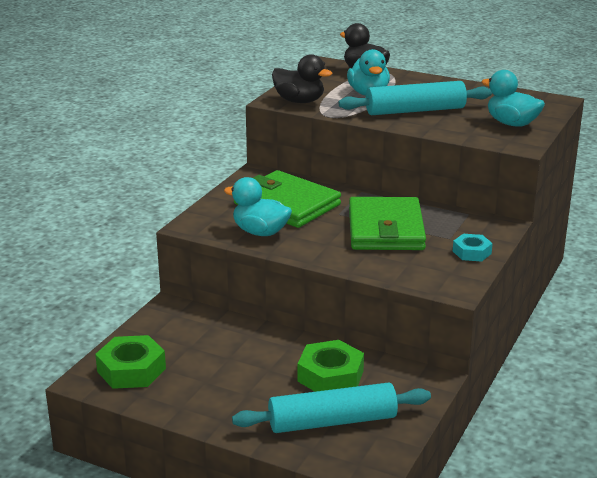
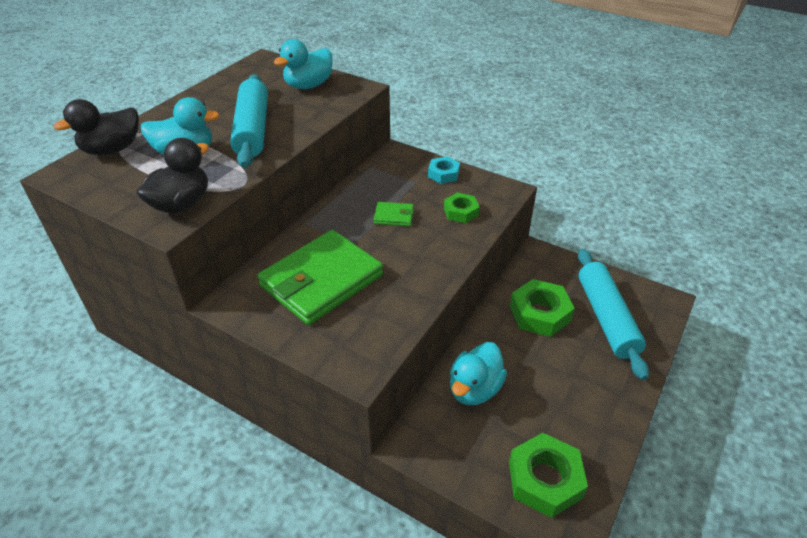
camera: 85 degrees left, 15 degrees up
turquoise duck [224,177,292,236] -> turquoise duck moved to [450,342,507,405]
green wallet [349,197,426,250] -> green wallet [374,202,414,226], size x0.42
none -> green nut [444,193,480,223]

